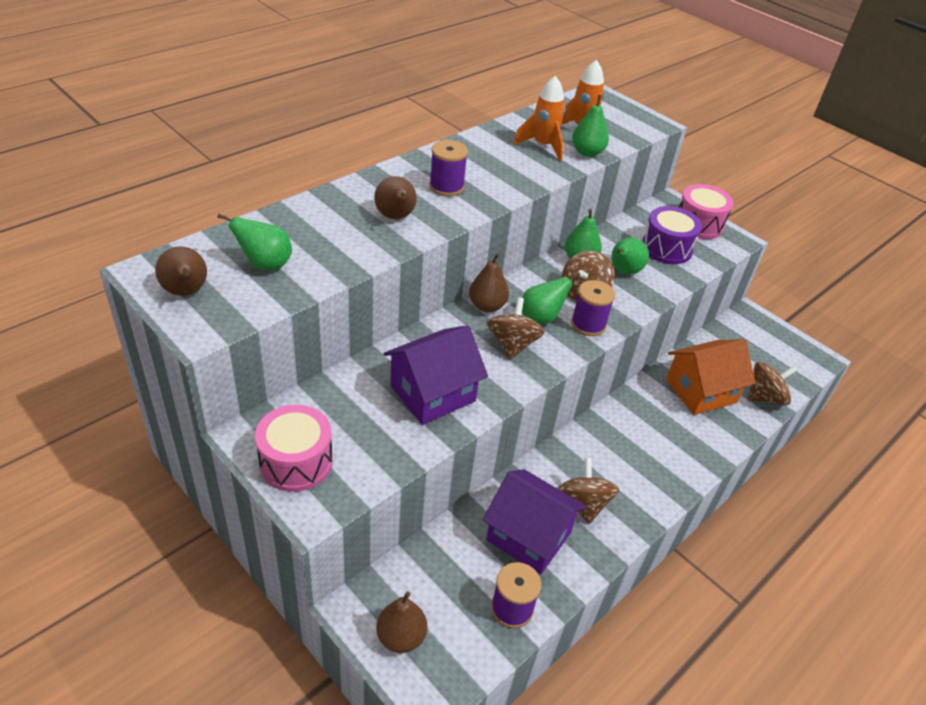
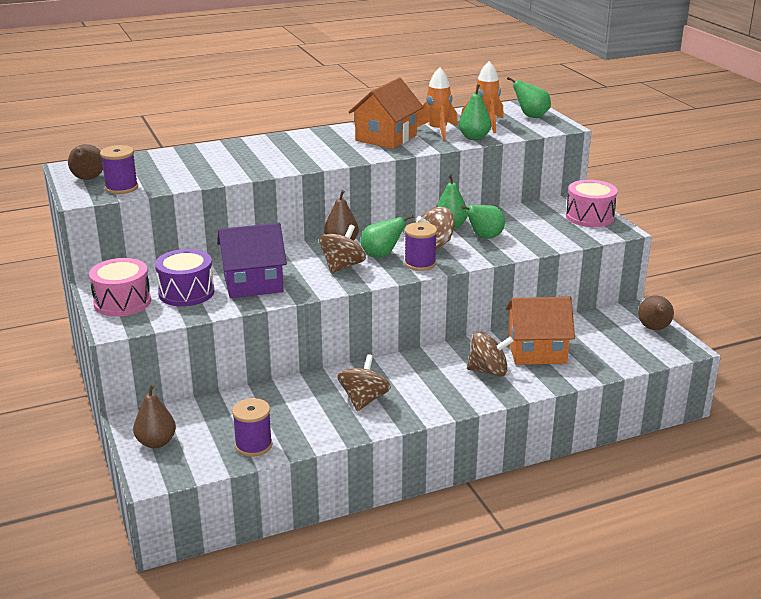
camera: 25 degrees right, 15 degrees down
green pear [217,213,292,270] -> green pear moved to [507,77,551,118]
brown pear [374,176,417,219] -> brown pear moved to [638,296,674,330]
purple spool [429,140,468,196] -> purple spool moved to [100,145,138,194]
purple house [482,469,586,575] -> none
purple drum [642,206,702,264] -> purple drum moved to [155,249,215,306]
brown spinning top [747,362,798,406] -> brown spinning top moved to [467,331,513,376]
none -> orange house [349,78,424,149]

